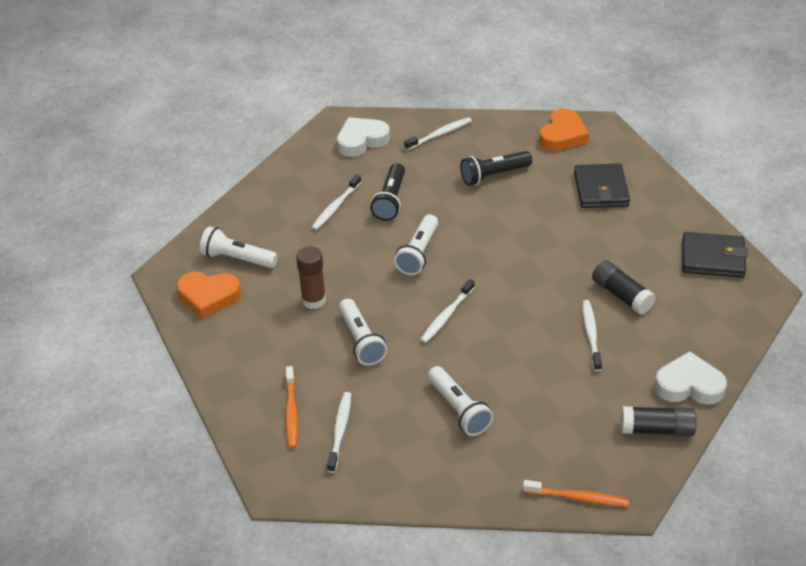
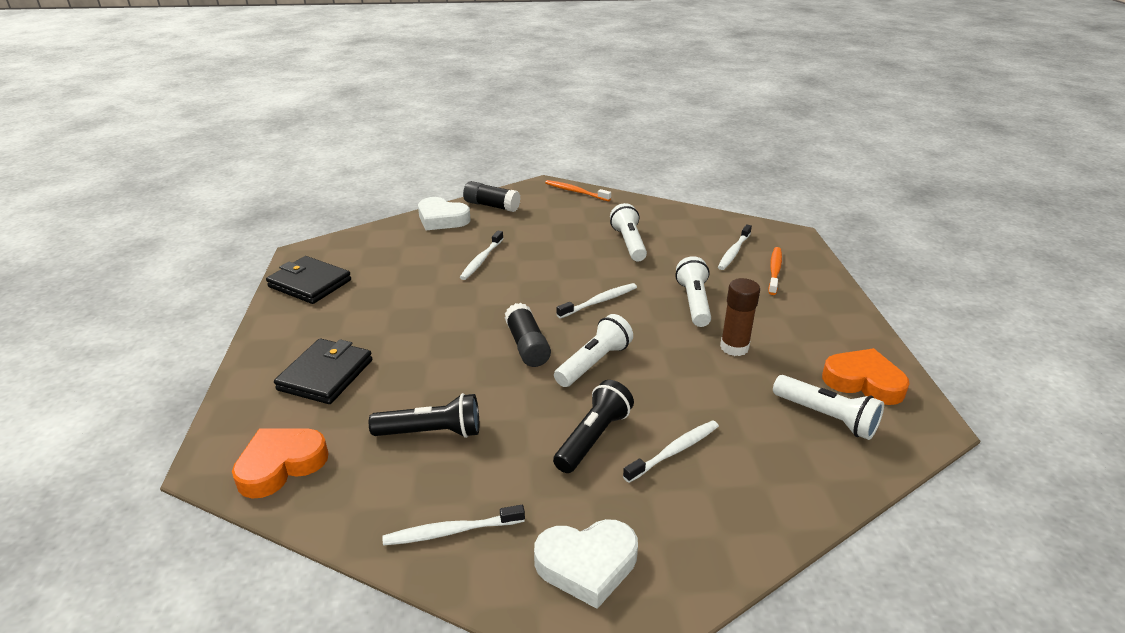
camera: 160 degrees left, 10 degrees down
black glue stick [592,260,656,315] -> black glue stick moved to [505,303,551,367]

